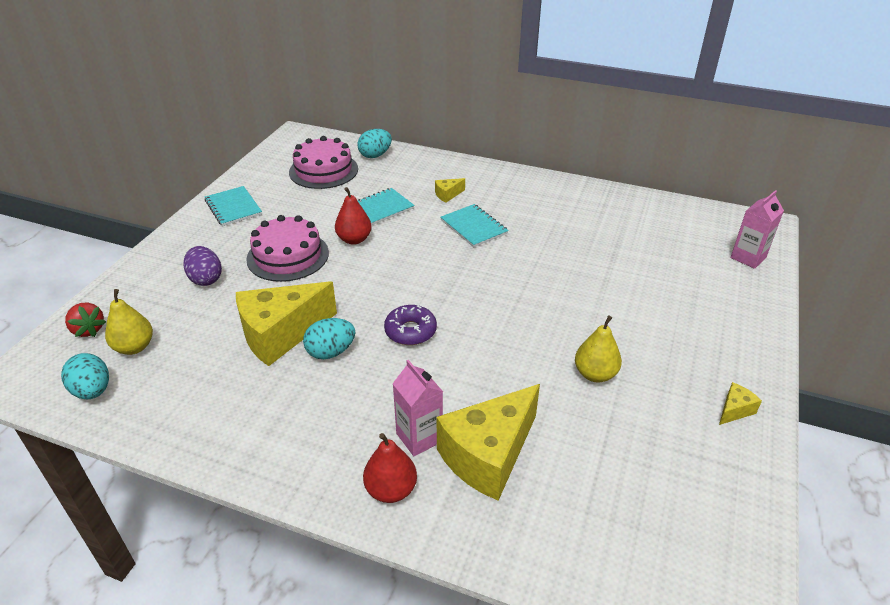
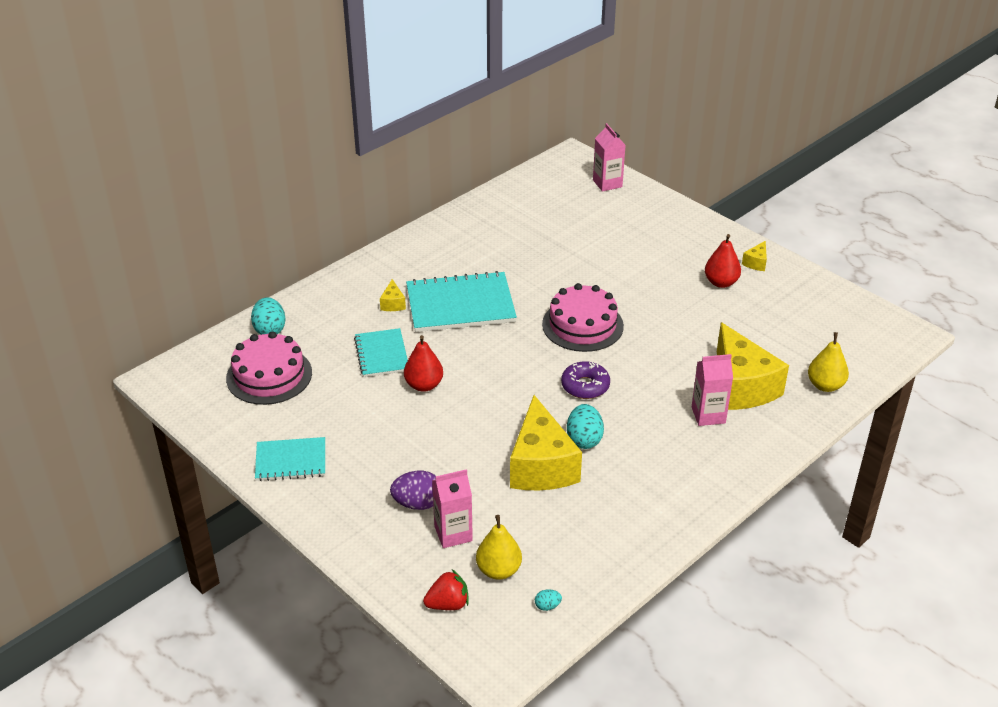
camera: 65 degrees left, 0 degrees up
turquoise egg [61,353,109,399] -> turquoise egg [535,589,562,611], size x0.49
pink cake [246,215,329,282] -> pink cake moved to [542,283,624,352]
red pear [363,433,417,503] -> red pear moved to [705,234,741,288]
turquoise notebook [440,204,509,247] -> turquoise notebook [406,271,517,332], size x1.69
yellow pear [575,316,622,383] -> yellow pear moved to [808,332,849,392]
yellow cheese [719,382,762,425] -> yellow cheese turned 135 degrees counterclockwise [742,241,767,271]
none -> pink carton [432,469,473,548]

